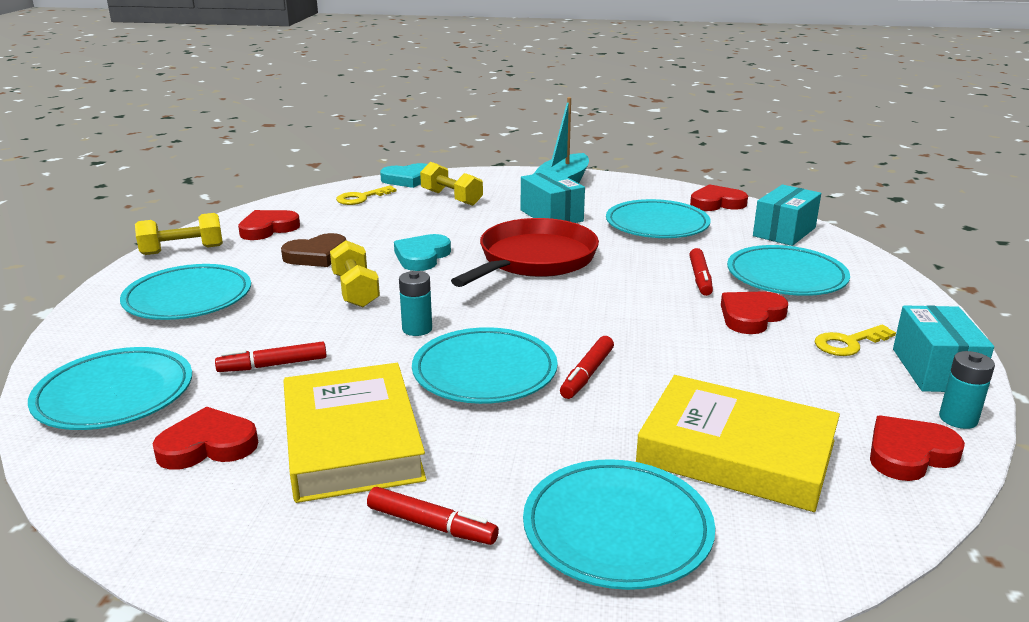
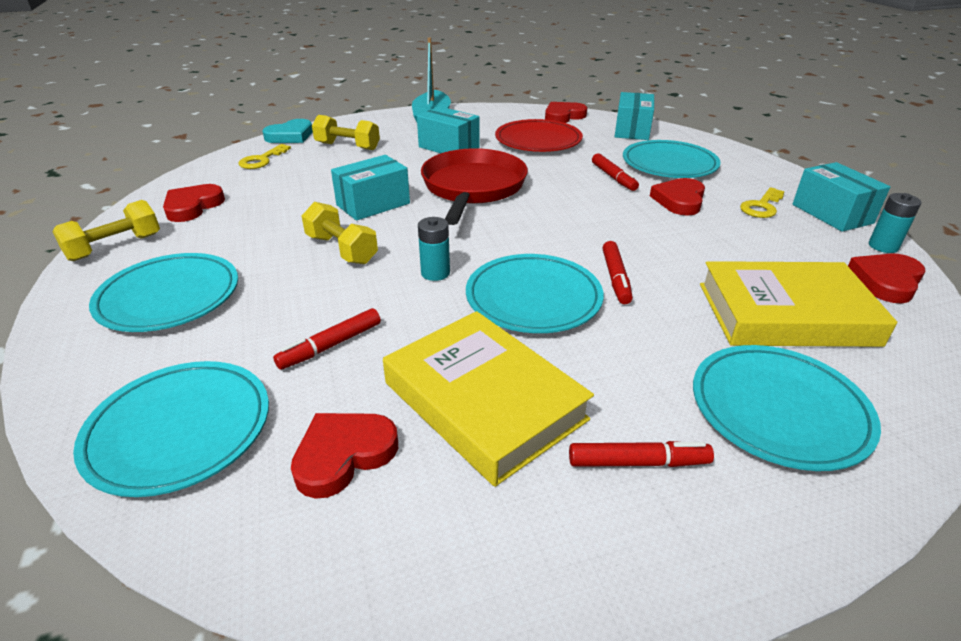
camera: 25 degrees left, 10 degrees up
brown heart [281,233,346,267] -> none
turquoise heart [394,234,451,271] -> turquoise box [331,155,410,221]
turquoise plate [606,199,710,238] -> red plate [495,119,583,152]

